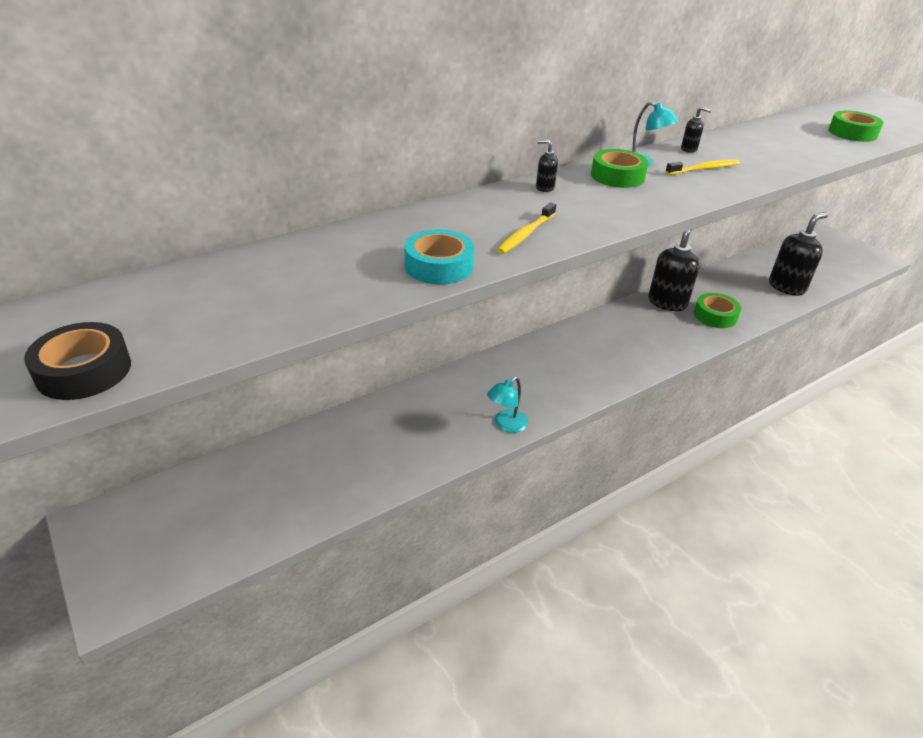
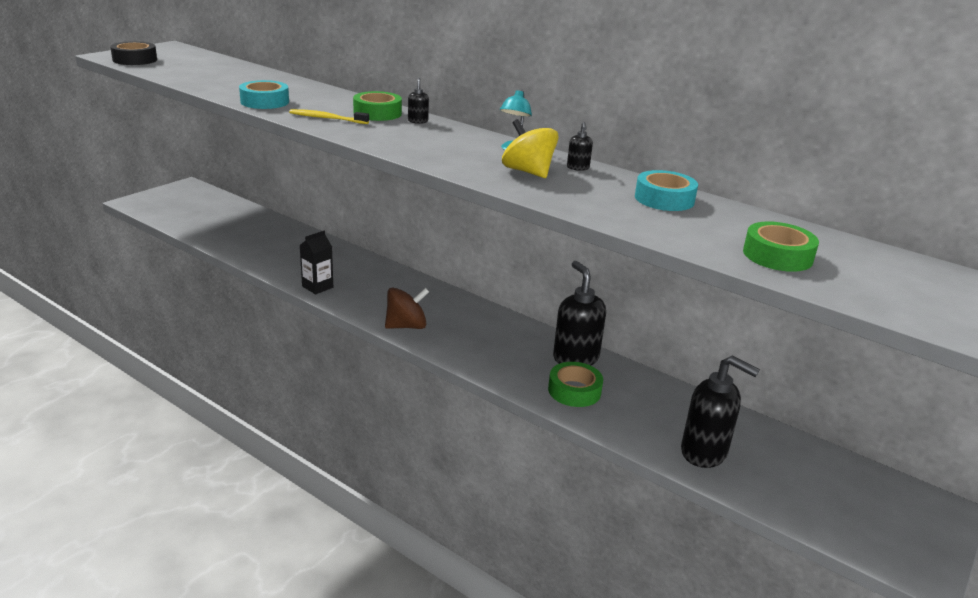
camera: 70 degrees right, 10 degrees down
turquoise lamp [487,377,528,433] -> black carton [300,231,333,294]
green tape [591,149,649,188] -> green tape moved to [353,91,402,121]
black soap dispenser [648,230,700,311] -> black soap dispenser turned 120 degrees counterclockwise [553,261,606,366]
yellow toothbrush [665,159,740,175] -> yellow spinning top [502,119,558,178]
none -> brown spinning top [385,287,429,329]
none -> turquoise tape [635,170,698,211]

